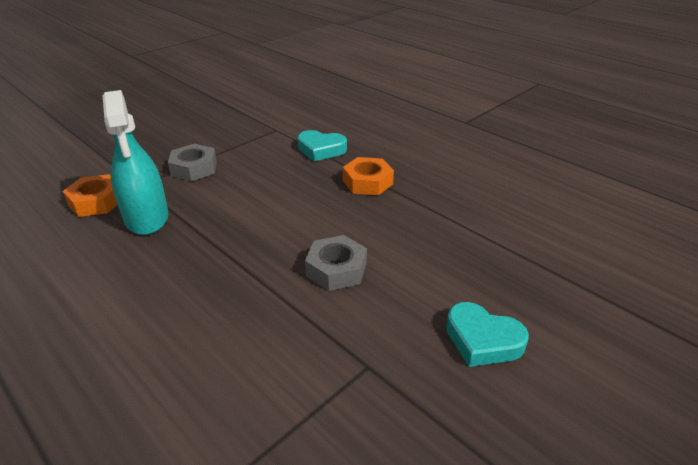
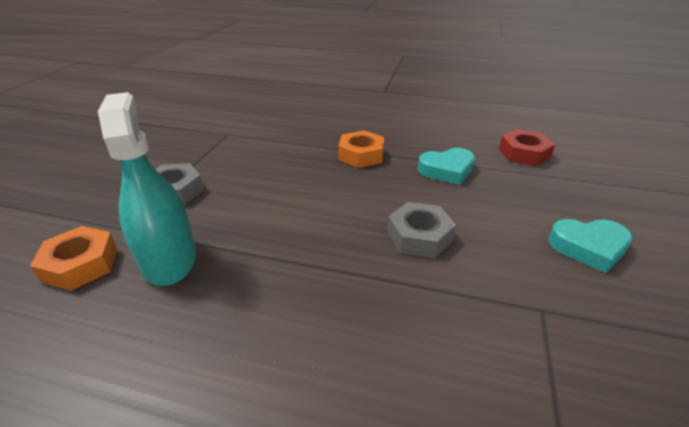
camera: 30 degrees left, 0 degrees up
turquoise spray bottle [103,90,168,235] -> turquoise spray bottle turned 150 degrees counterclockwise [98,92,196,286]
turquoise heart [297,130,347,161] -> turquoise heart moved to [418,148,475,185]
none -> red nut [499,129,555,167]

